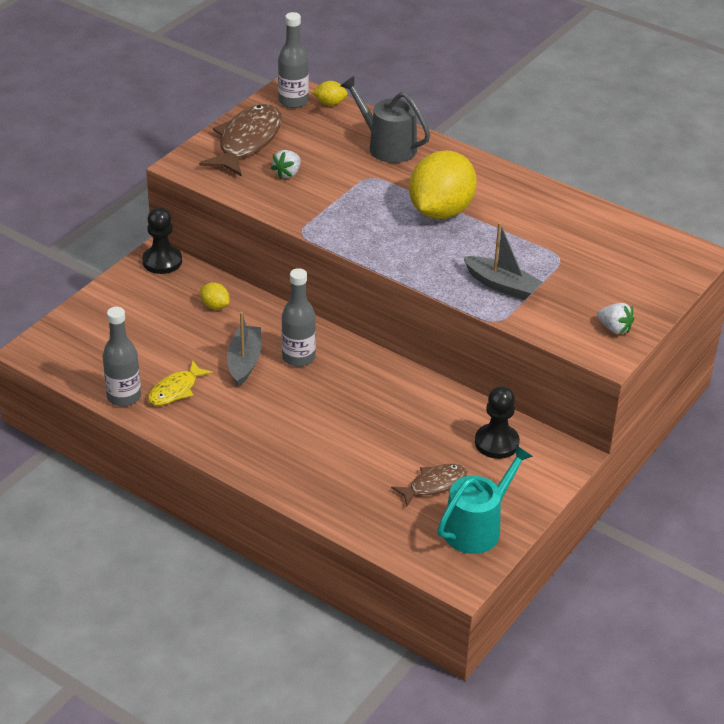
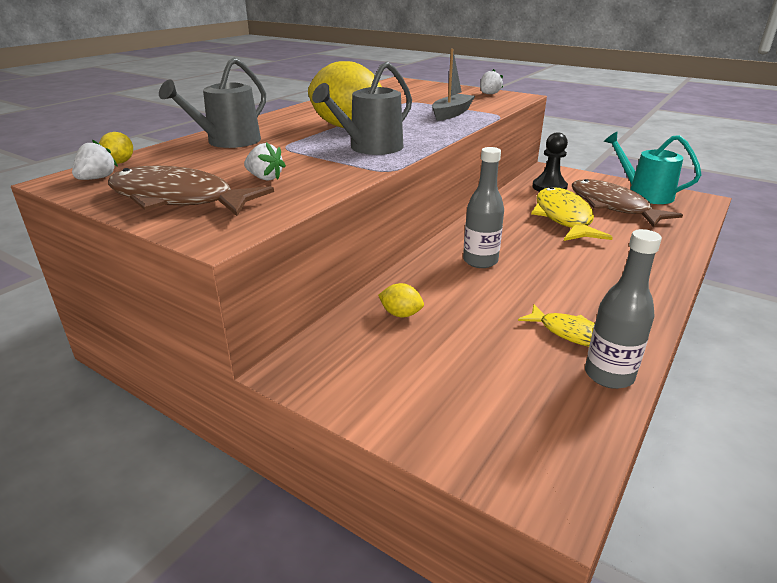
camera: 90 degrees left, 10 degrees down
black pawn [142,207,182,274] -> none
yellow lemon [200,282,230,309] -> yellow lemon turned 75 degrees clockwise [378,283,424,317]
grey boat [227,312,261,387] -> none
grey bottle [278,12,309,108] -> white strawberry [72,140,118,180]
brown fish [391,464,467,506] -> brown fish [572,179,683,227], size x1.79
none -> grey watering can [312,61,412,155]
none -> yellow fish [531,187,613,241]

